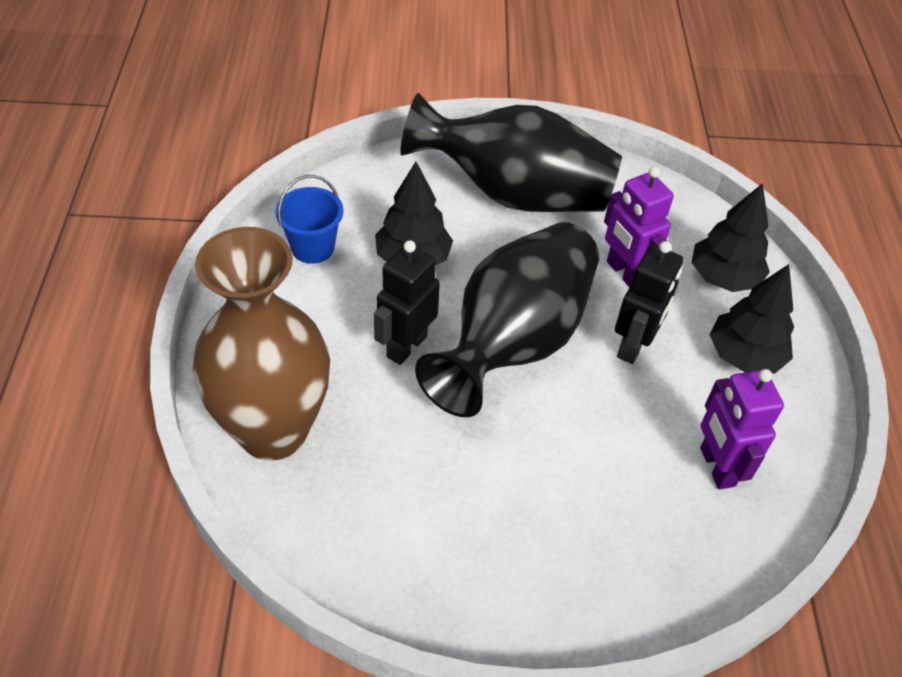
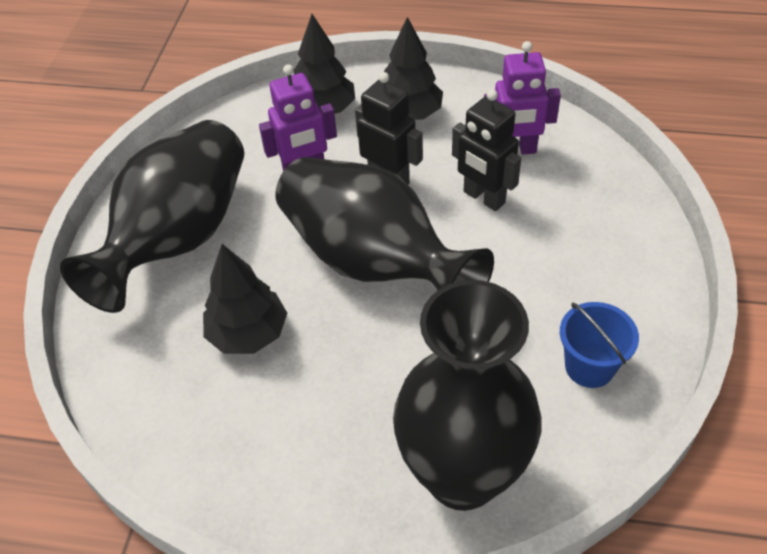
camera: 75 degrees left, 0 degrees up
brown vase [192,227,330,461] -> black vase [393,280,542,511]
blue bucket [276,175,343,264] -> blue bucket moved to [560,302,639,388]
black robot [374,240,440,365] -> black robot moved to [452,89,521,211]

